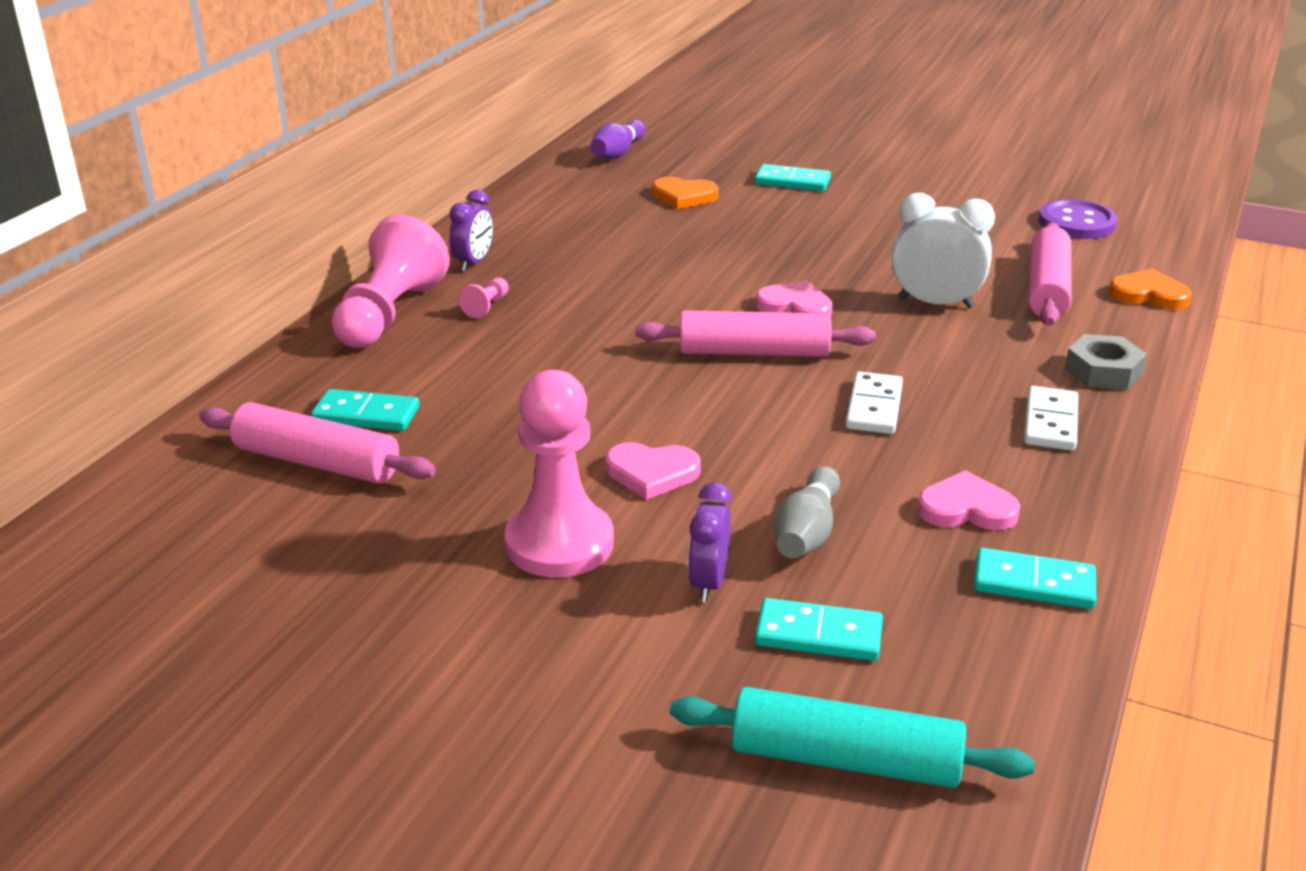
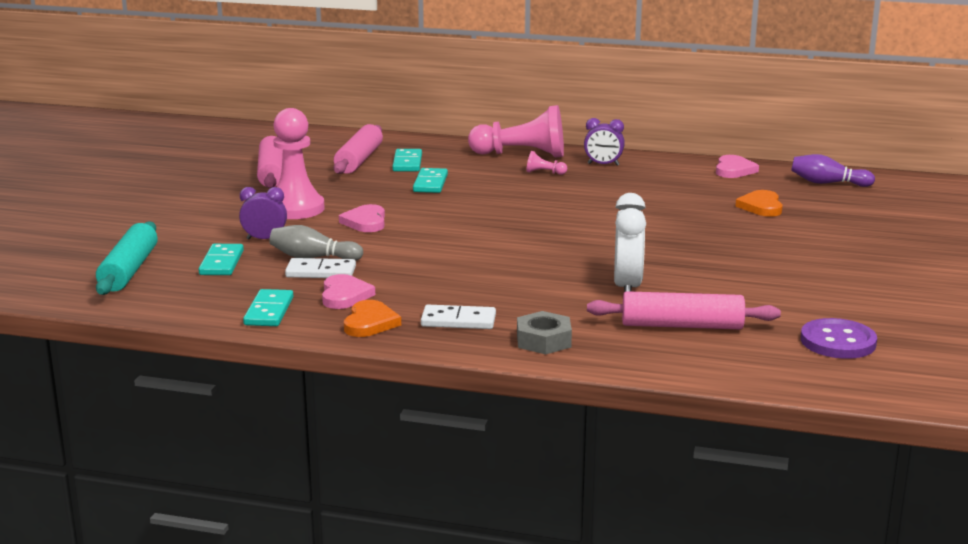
camera: 80 degrees right, 10 degrees down
pink rolling pin [635,310,876,357] -> pink rolling pin moved to [257,136,283,188]
turquoise domino [755,164,831,191] -> turquoise domino moved to [413,168,448,193]
pink heart [755,280,833,317] -> pink heart moved to [716,155,759,178]
white domino [846,372,903,434] -> white domino moved to [285,258,356,278]
orange heart [1109,269,1192,310] -> orange heart moved to [344,300,401,337]

